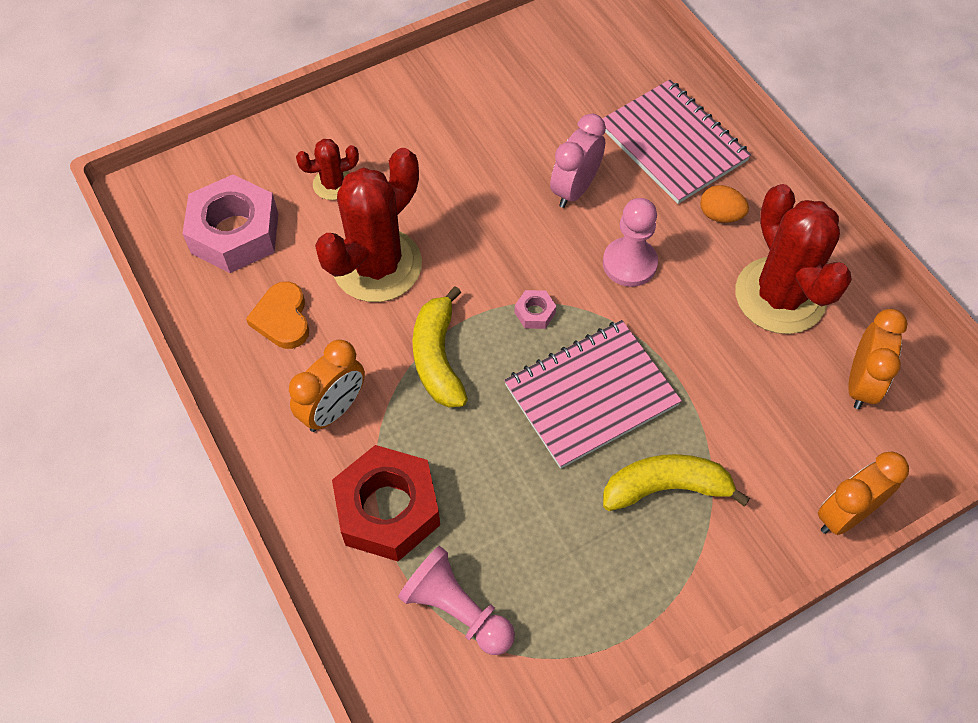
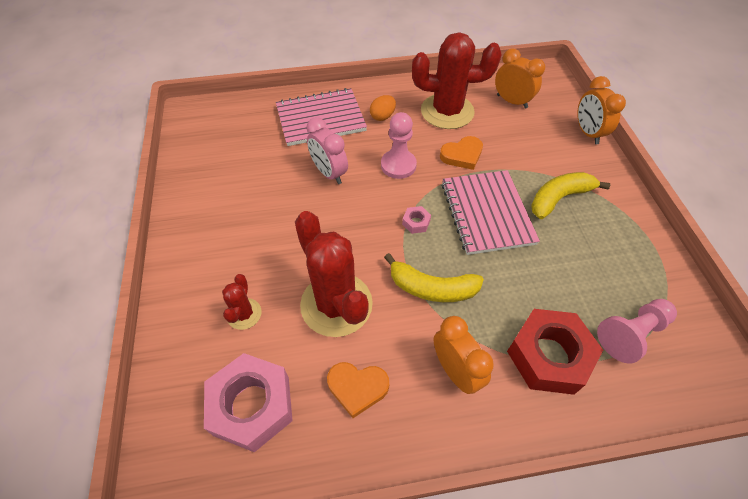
camera: 70 degrees left, 5 degrees down
yellow banana [603,454,750,511] -> yellow banana turned 45 degrees clockwise [531,172,610,219]
none -> orange heart [440,136,483,170]

